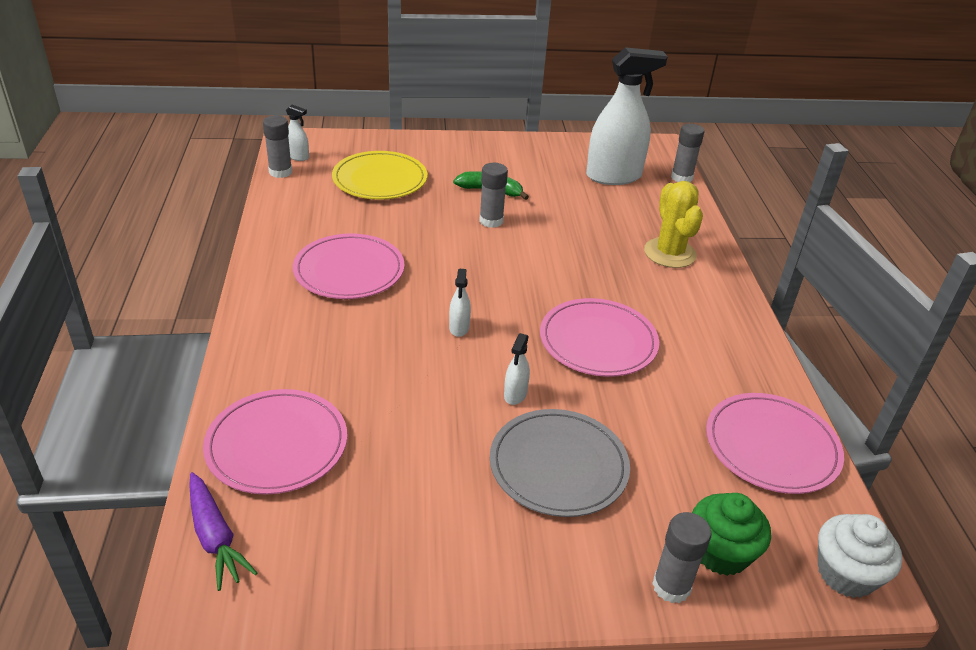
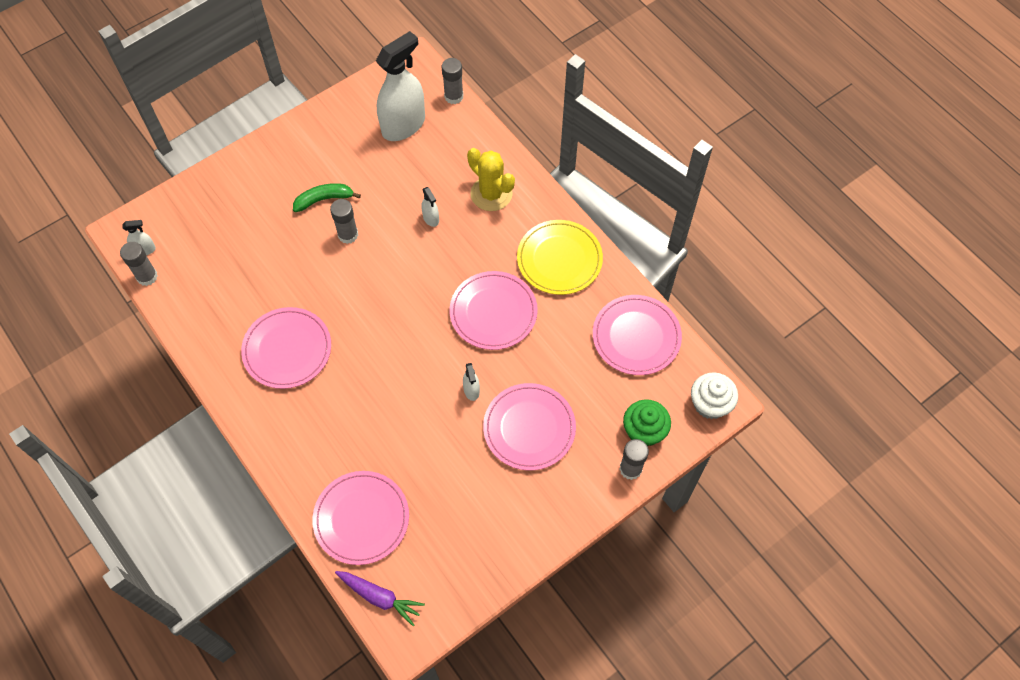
camera: 30 degrees left, 25 degrees up
yellow plate [332,151,427,200] -> yellow plate moved to [517,220,603,295]
white spray bottle [449,269,471,337] -> white spray bottle moved to [421,187,439,227]
grey plate [490,409,630,517] -> pink plate [483,383,576,471]

